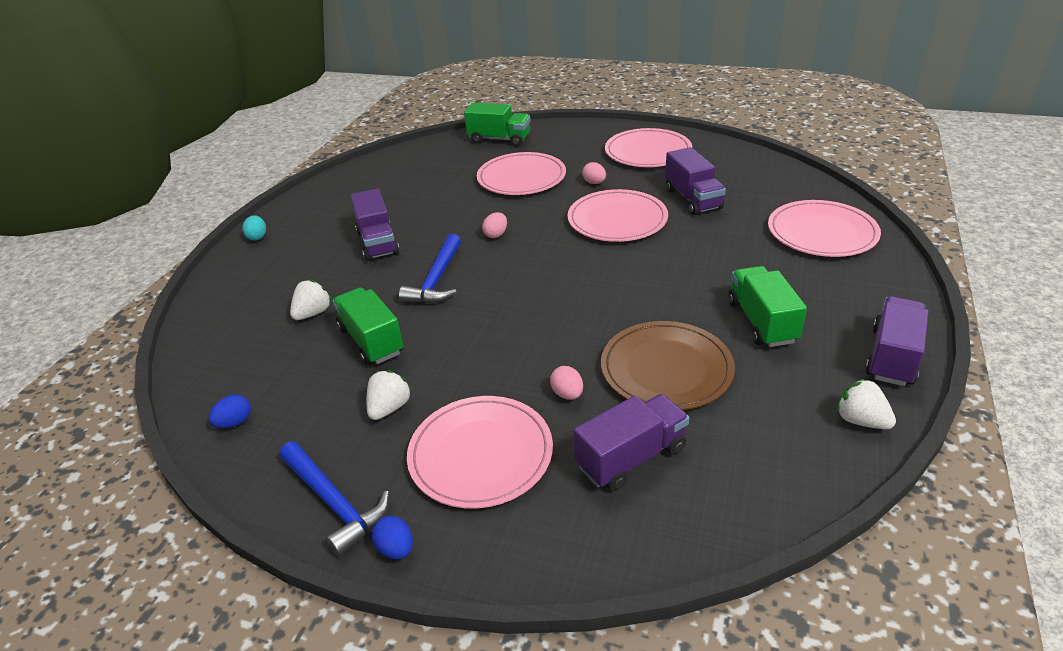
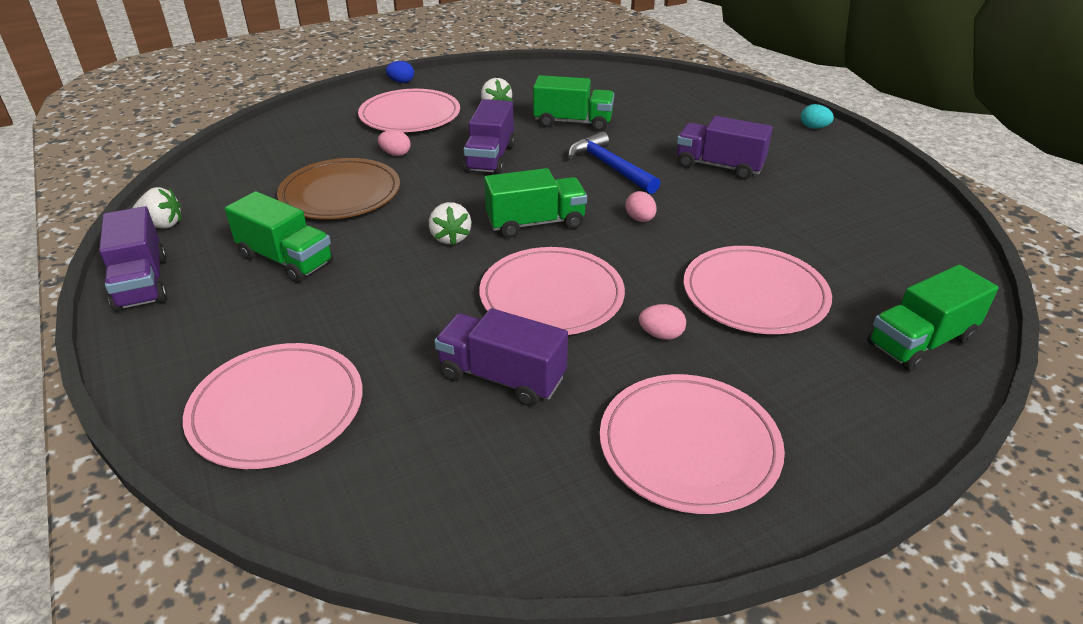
camera: 130 degrees right, 0 degrees up
blue egg [209,395,251,428] -> none
blue hammer [279,441,389,557] -> none
white strawberry [290,280,332,320] -> white strawberry moved to [429,202,471,246]
purple truck [573,394,689,491] -> purple truck moved to [463,99,515,174]
none -> green truck [484,168,587,238]

